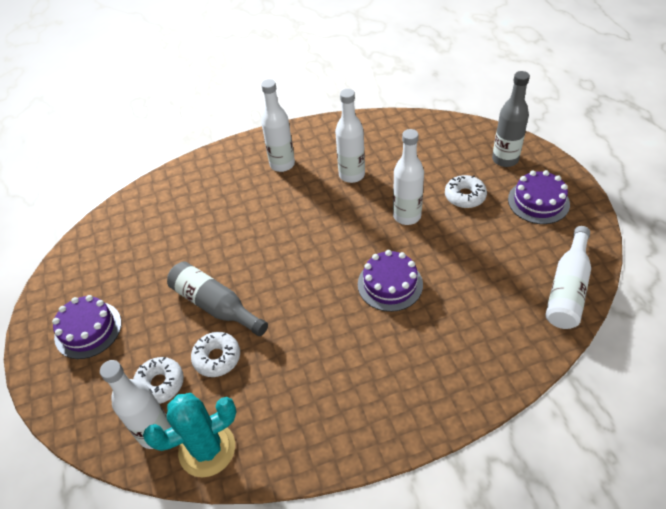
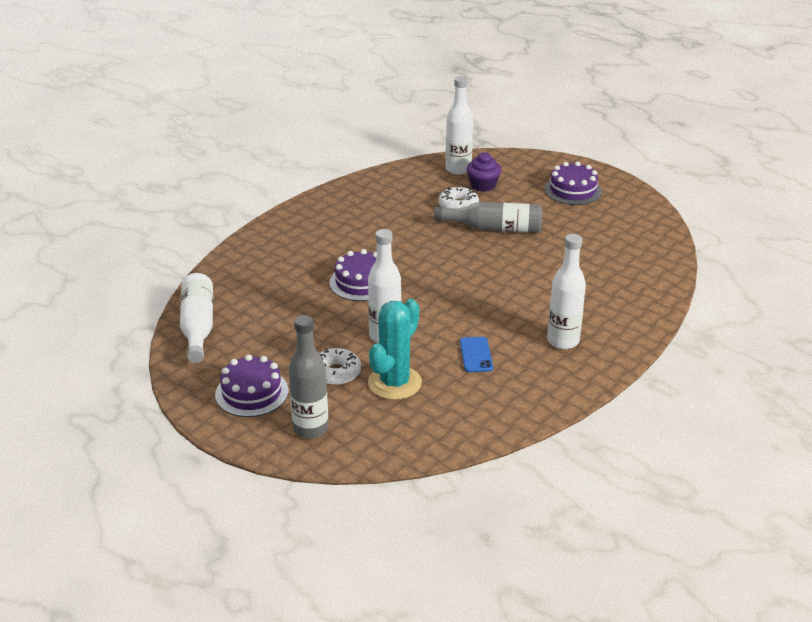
camera: 145 degrees right, 15 degrees down
white donut [133,357,184,404] -> purple cupcake [466,152,501,192]
turquoise cactus [143,393,236,477] -> turquoise cactus moved to [368,299,422,400]
white bottle [335,89,365,183] -> blue phone [460,337,493,372]

